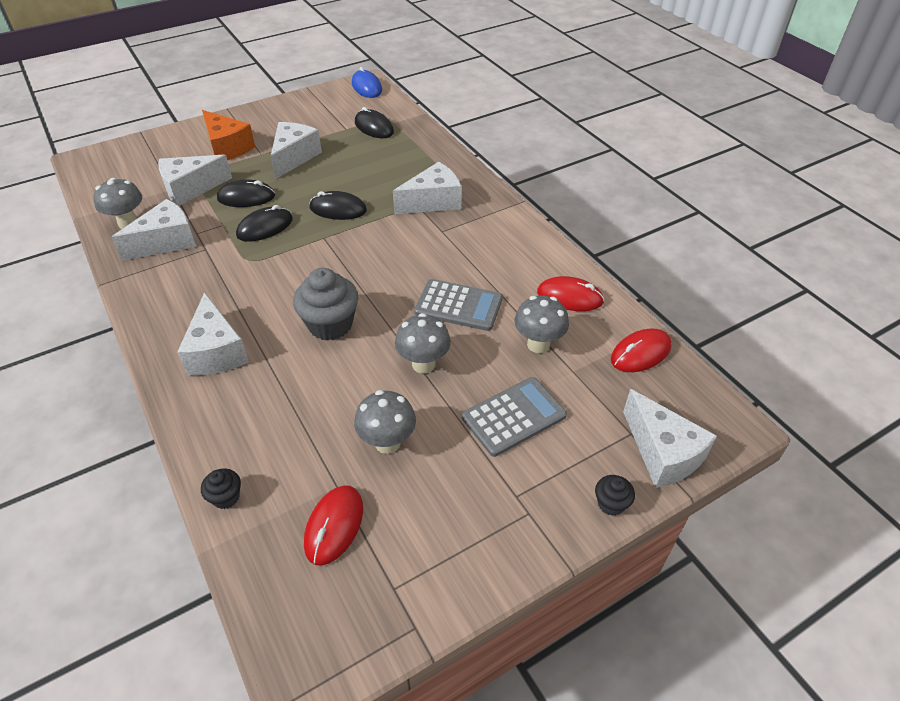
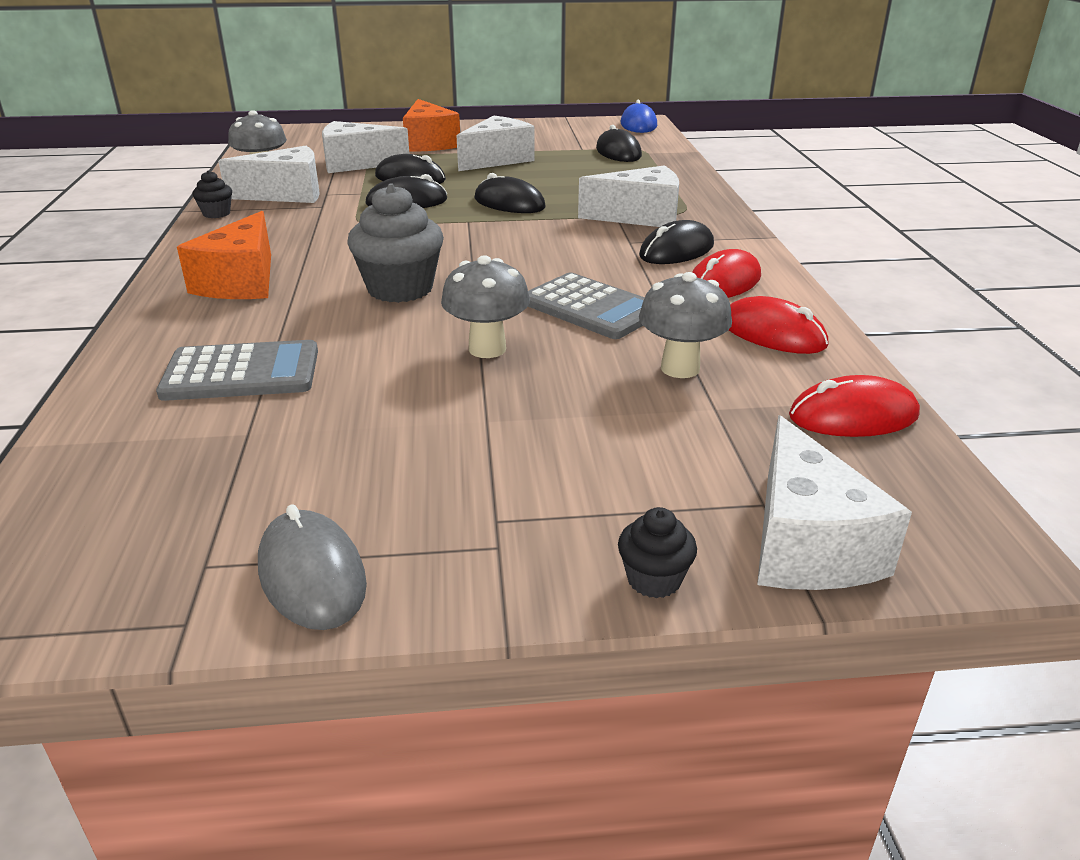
camera: 25 degrees right, 15 degrees down
white cheese [177,292,249,375] -> orange cheese [177,211,271,299]
black cupcake [201,468,241,509] -> black cupcake moved to [192,171,232,218]
red mouse [304,485,363,566] -> red mouse moved to [692,249,761,298]
grey mushroom [354,390,416,454] -> none
grey calculator [462,377,567,457] -> grey calculator moved to [156,340,318,401]
none -> grey mouse [258,504,367,630]
none -> black mouse [639,220,714,264]

